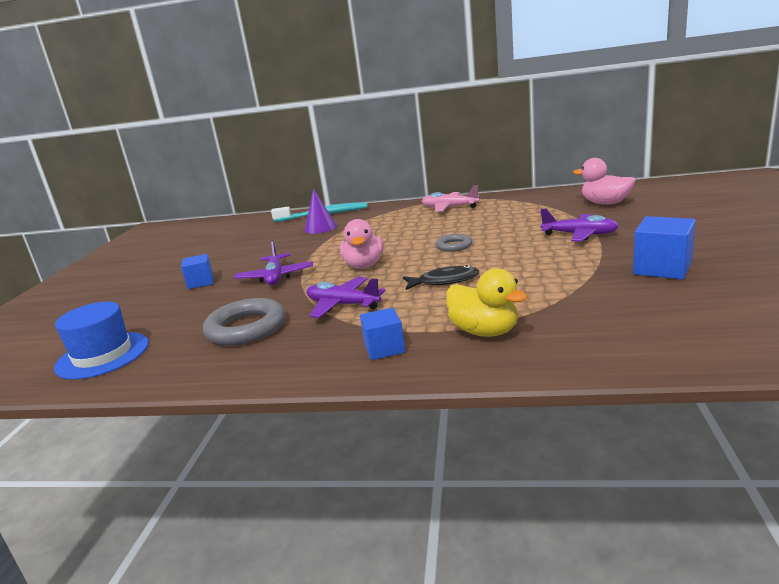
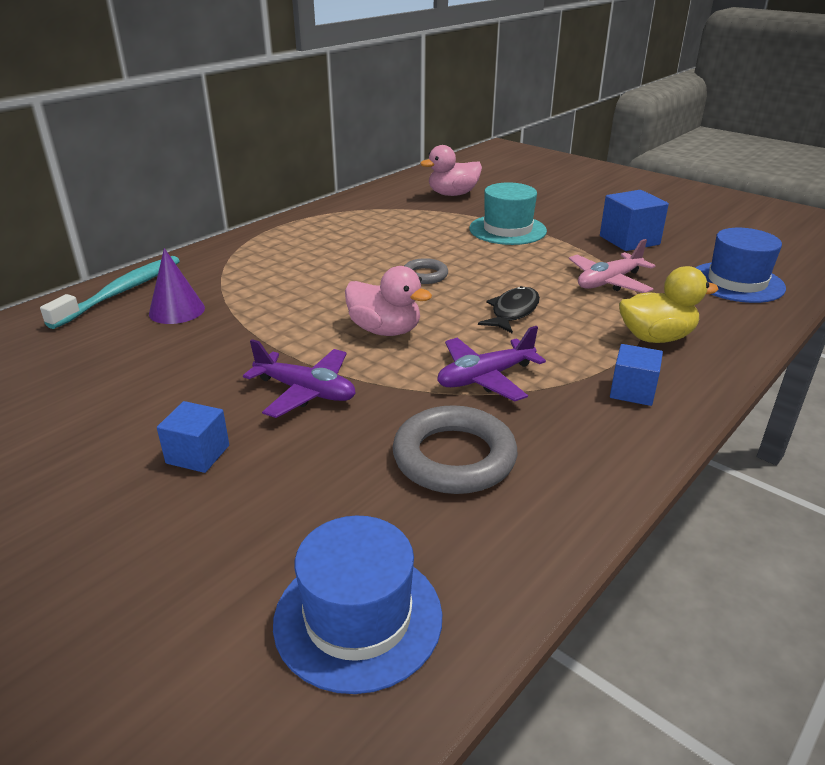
camera: 60 degrees left, 10 degrees up
pink plane [422,185,479,212] -> pink plane moved to [569,239,656,293]
purple plane [540,209,619,241] -> turquoise hat [469,182,547,245]
none -> blue hat [696,228,786,303]

